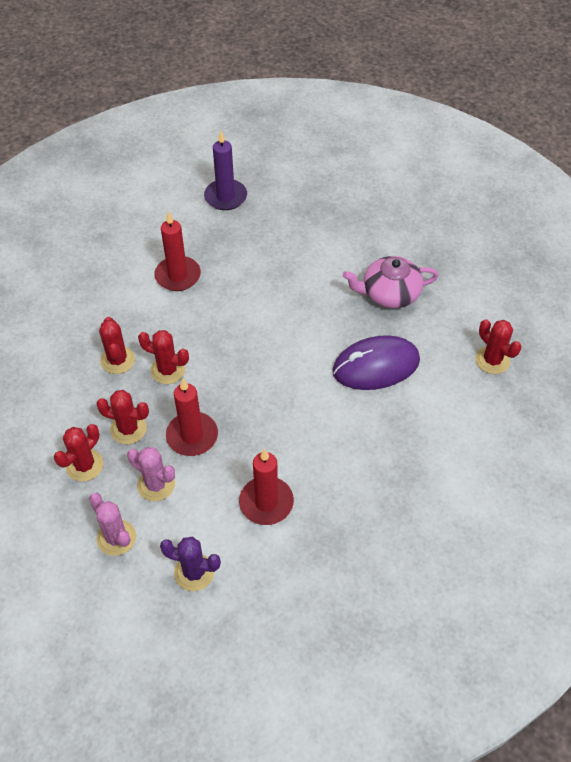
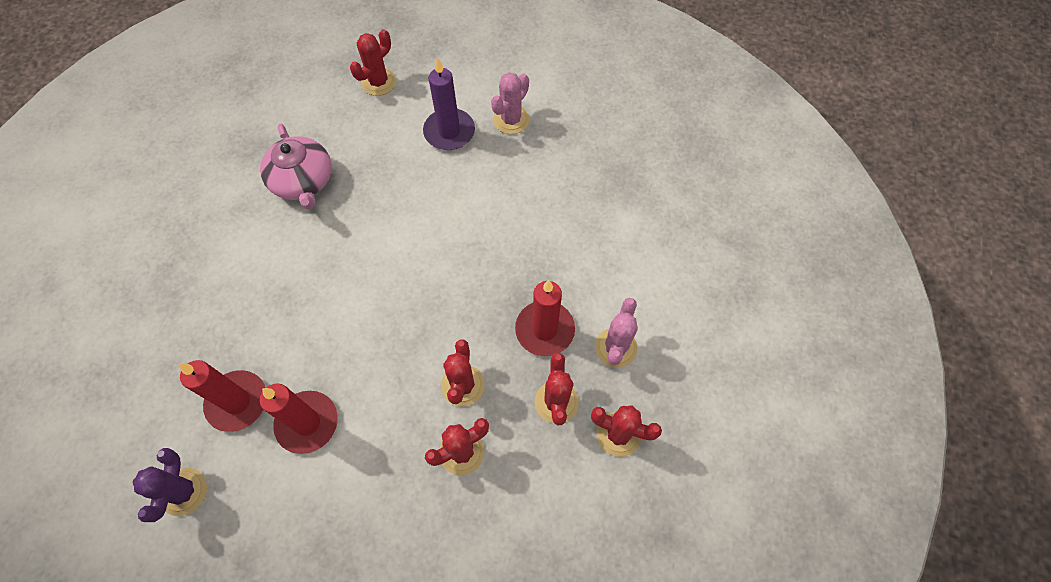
camera: 105 degrees left, 10 degrees up
pink cactus [89,493,136,556] -> pink cactus moved to [491,72,529,134]
purple cactus [160,536,221,591] -> purple cactus moved to [133,448,207,522]
purple candle [204,131,247,210] -> purple candle moved to [423,58,475,150]
red candle [239,449,294,525] -> red candle moved to [179,360,266,432]
purple mouse [332,335,420,390] -> none

